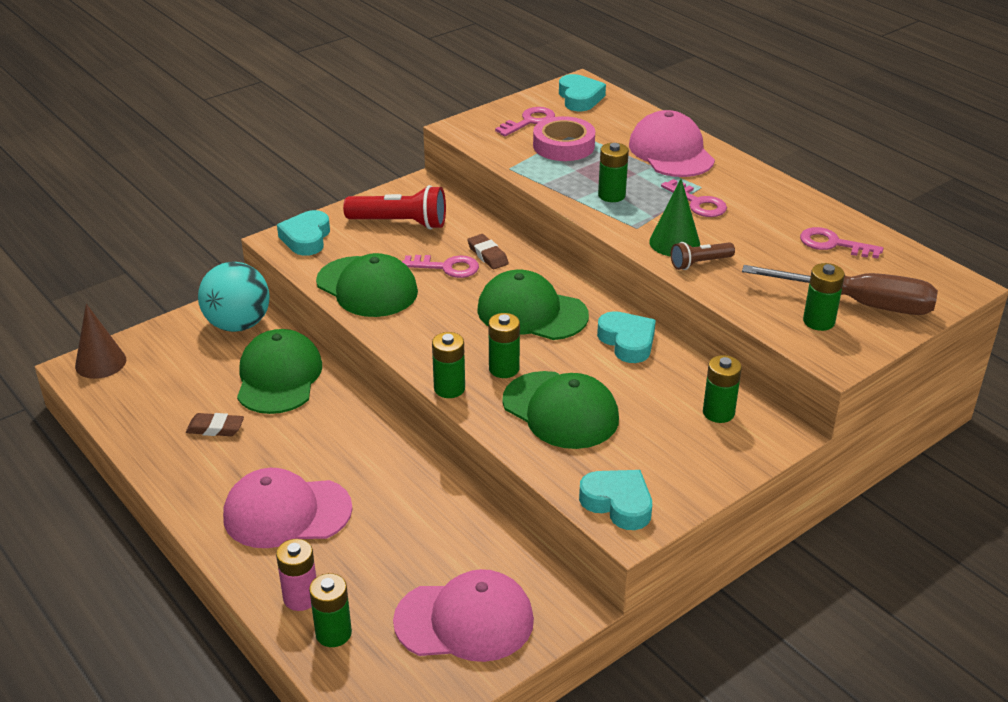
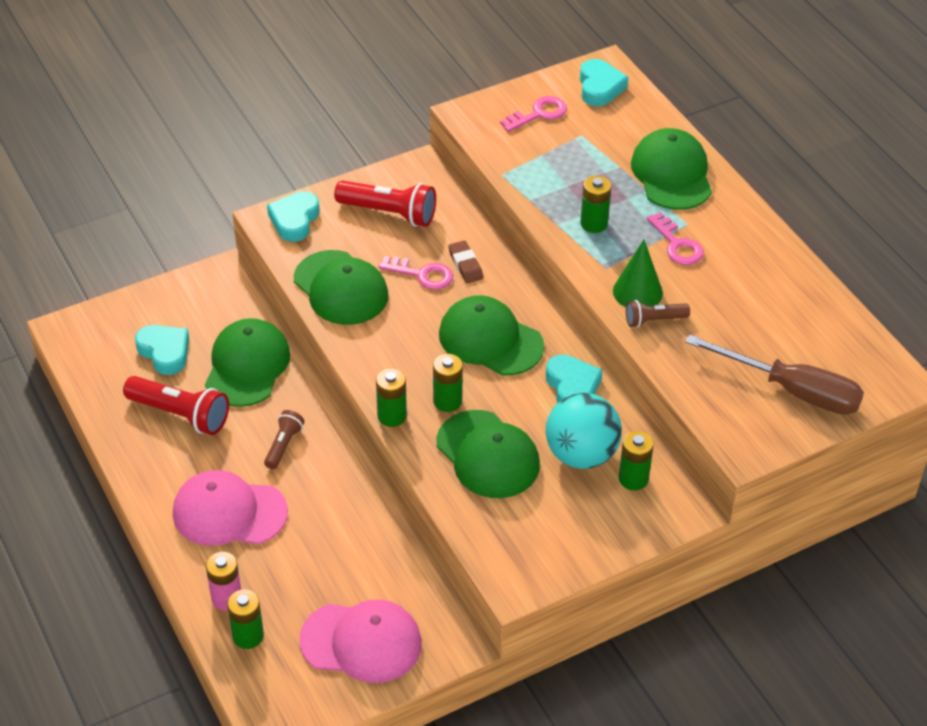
camera: 10 degrees right, 10 degrees up
brown cone [75,304,126,379] -> none
brown eraser [186,413,244,436] -> red flashlight [123,376,229,435]
turquoise ball [198,262,270,332] -> turquoise ball moved to [546,393,622,469]
pink tape [533,116,595,161] -> none
turquoise heart [579,470,652,530] -> turquoise heart moved to [135,325,189,375]
pink cap [629,110,715,177] -> green cap [631,128,712,210]
pink key [800,227,884,259] -> none
green battery [803,263,845,331] -> none
none -> brown flashlight [264,410,305,469]

